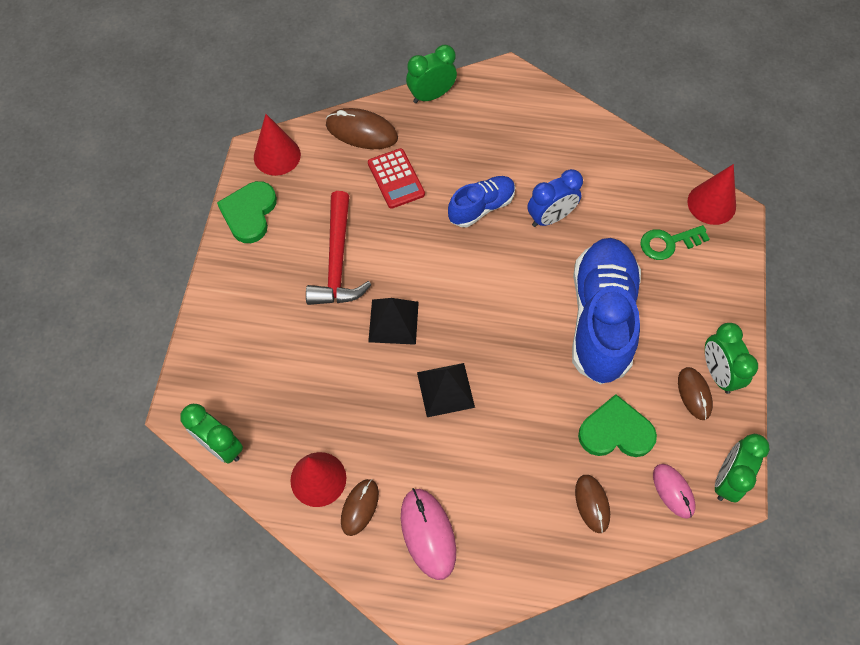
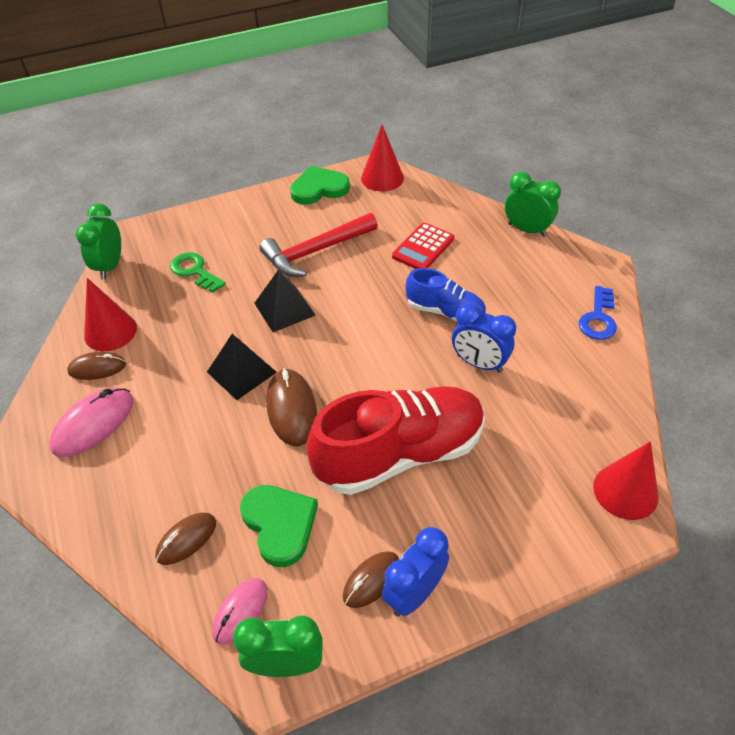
camera: 60 degrees right, 15 degrees down
brown mouse [326,108,398,149] -> brown mouse moved to [266,368,317,446]
blue shoe [572,238,641,384] -> red shoe [306,386,485,495]
green key [640,225,709,260] -> green key moved to [170,252,226,293]
green clock [705,323,758,394] -> blue clock [382,527,449,617]
none -> blue key [579,286,617,340]

